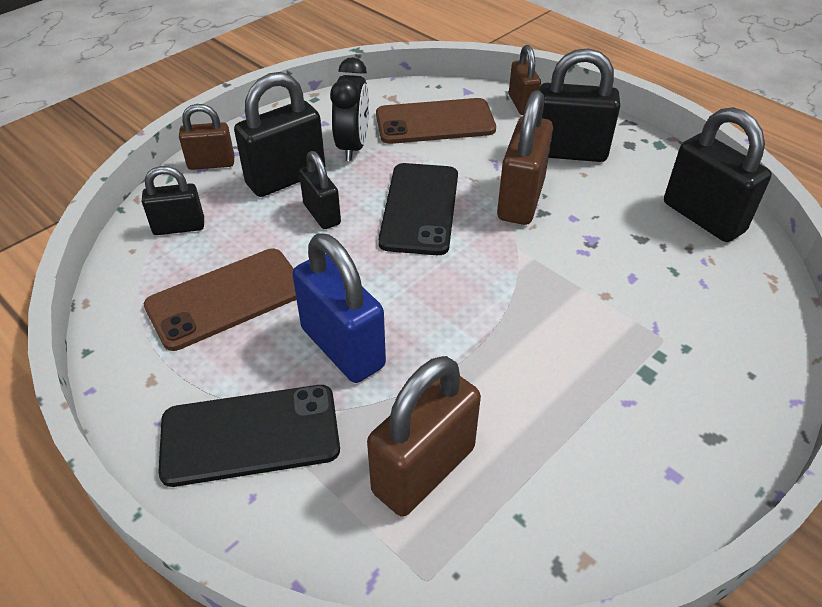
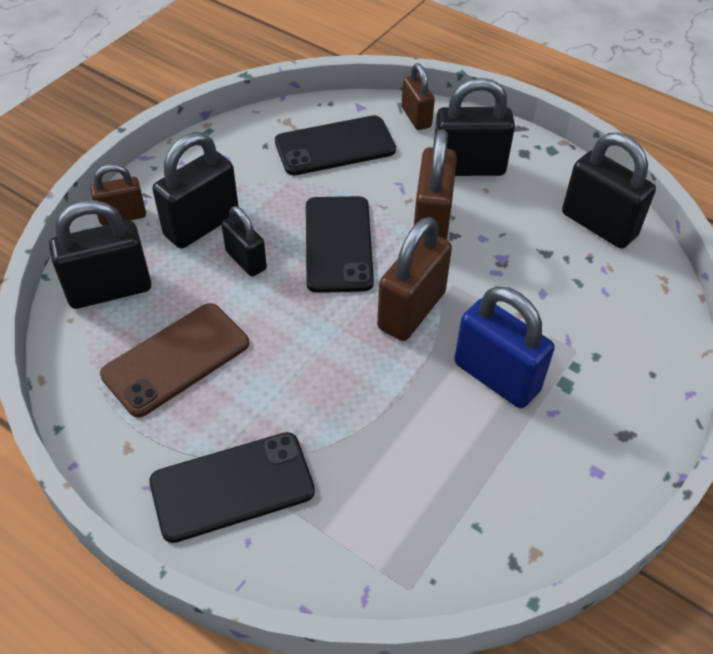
camera: 10 degrees left, 5 degrees up
black padlock [142,166,204,235] -> black padlock [49,200,152,309], size x1.66
blue padlock [292,233,386,383] -> blue padlock moved to [454,287,555,408]
black clock [330,57,369,161] -> none
brown padlock [367,356,481,517] -> brown padlock moved to [377,217,452,341]
brown phone [376,98,496,144] -> black phone [275,115,396,175]

